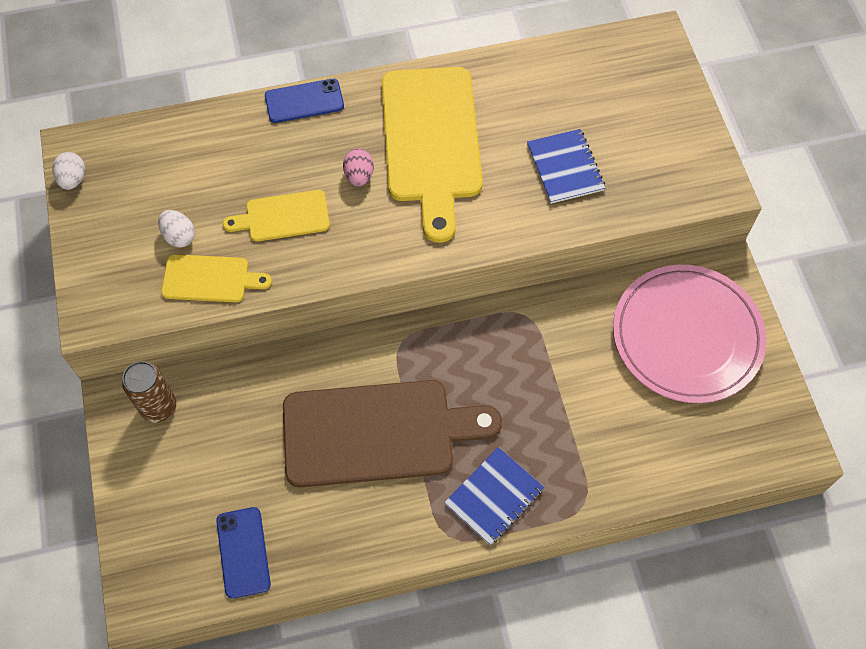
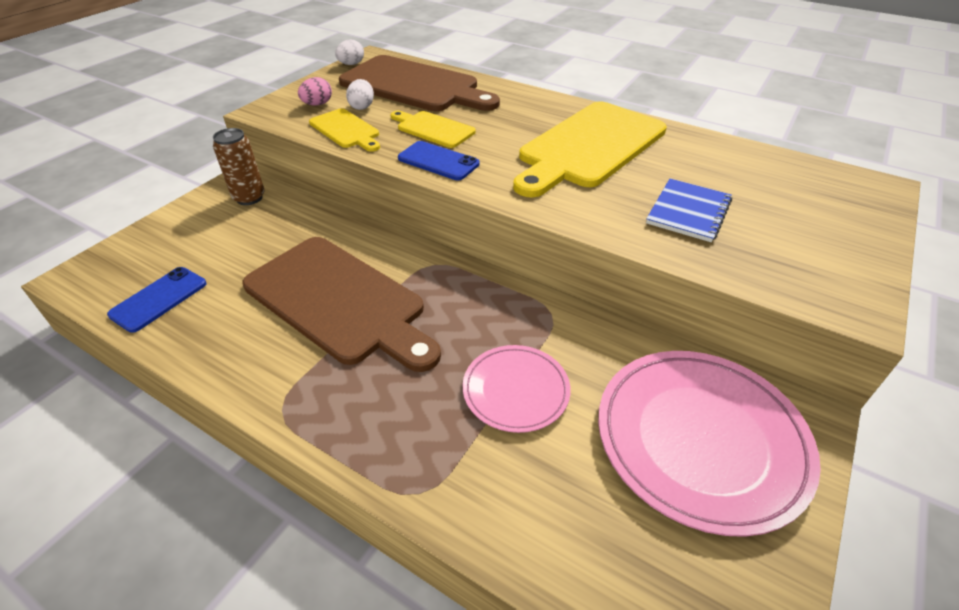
camera: 45 degrees right, 20 degrees down
blue phone [265,79,344,123] -> blue phone moved to [398,141,479,180]
pink egg [343,148,374,186] -> pink egg moved to [298,77,332,106]
blue notebook [444,447,544,545] -> none
none -> brown cutting board [339,55,500,111]
none -> pink plate [463,345,571,433]

